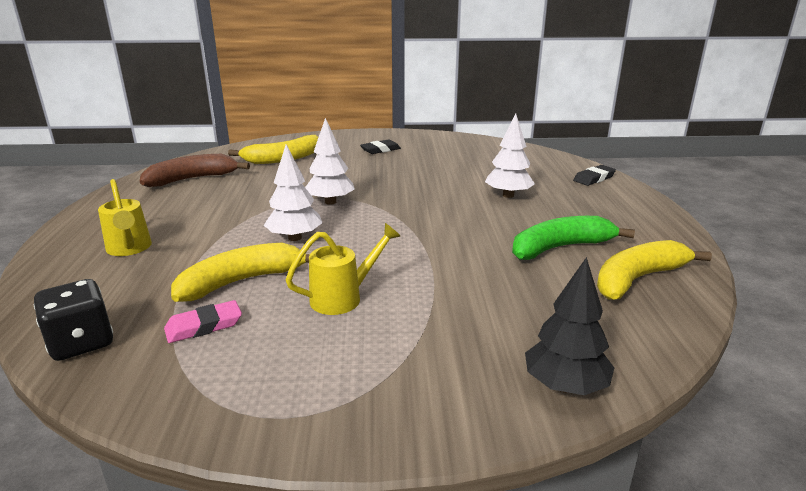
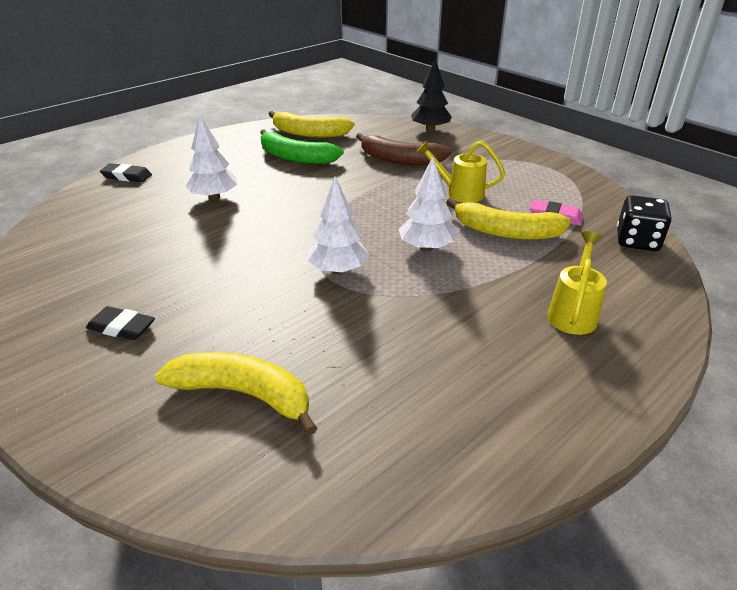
camera: 130 degrees left, 10 degrees up
brown banana [140,154,250,187] -> brown banana moved to [356,133,452,165]

